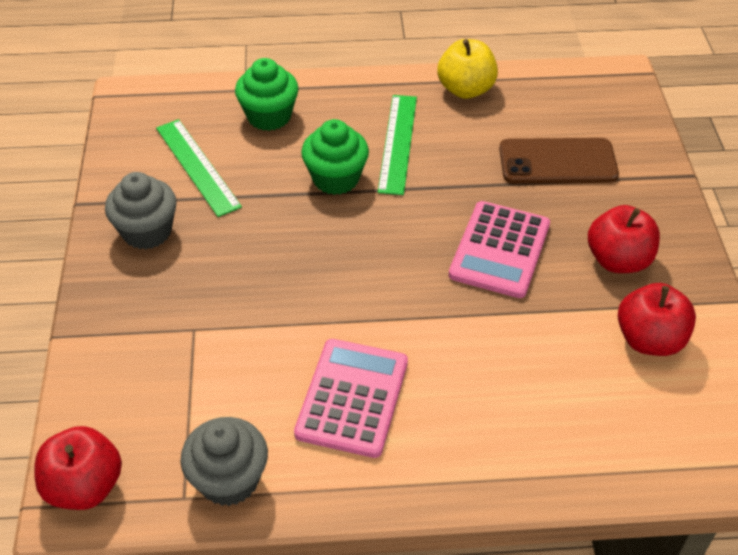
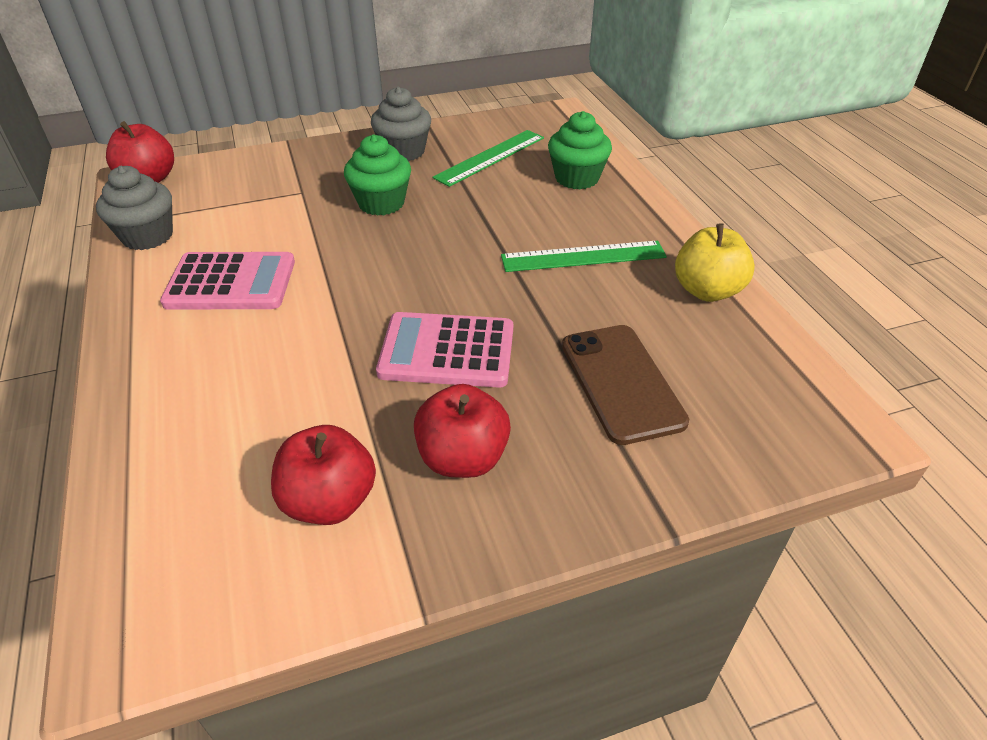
camera: 75 degrees right, 5 degrees down
green cupcake [301,119,369,195] -> green cupcake moved to [344,134,411,216]

